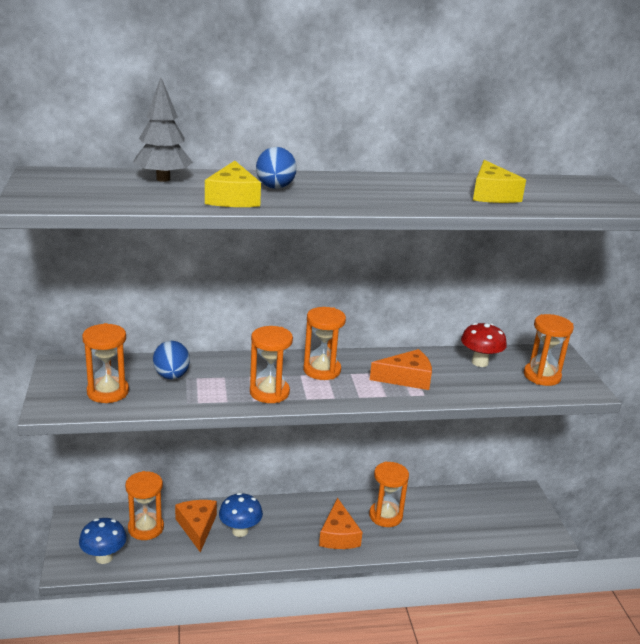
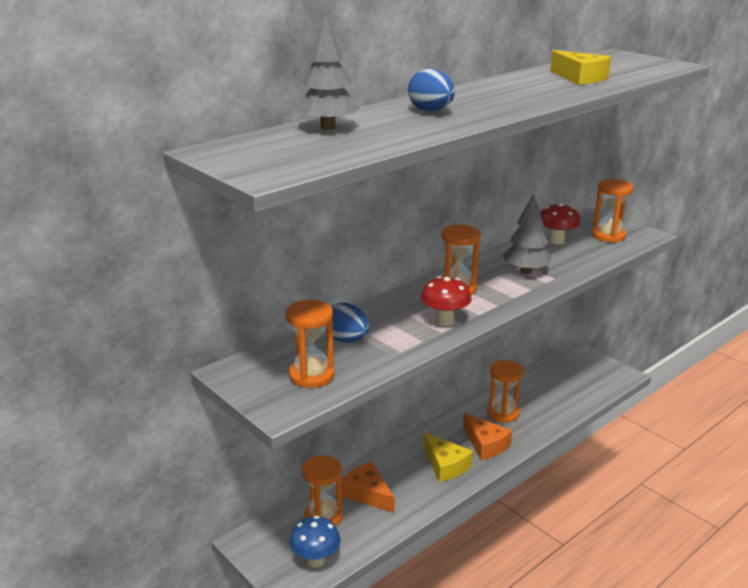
camera: 30 degrees left, 0 degrees up
yellow cheese [205,161,261,207] -> yellow cheese moved to [423,433,473,482]
blue mushroom [219,493,263,537] -> none
orange hourglass [250,326,293,403] -> red mushroom [421,276,472,326]
orange cheese [370,349,432,390] -> grey tree [503,193,552,274]

